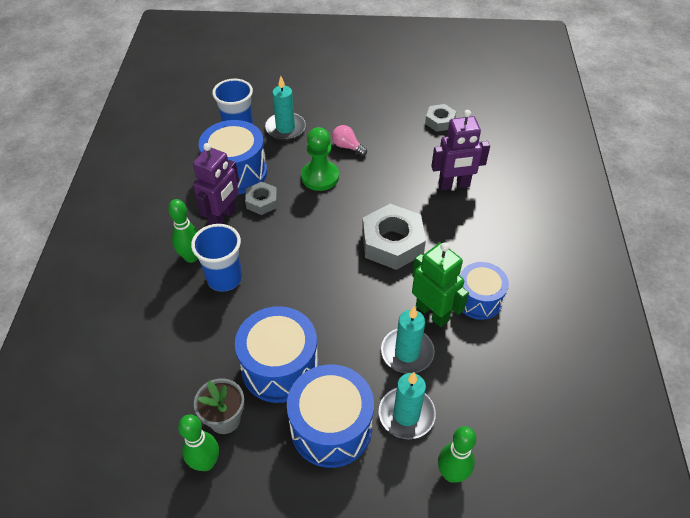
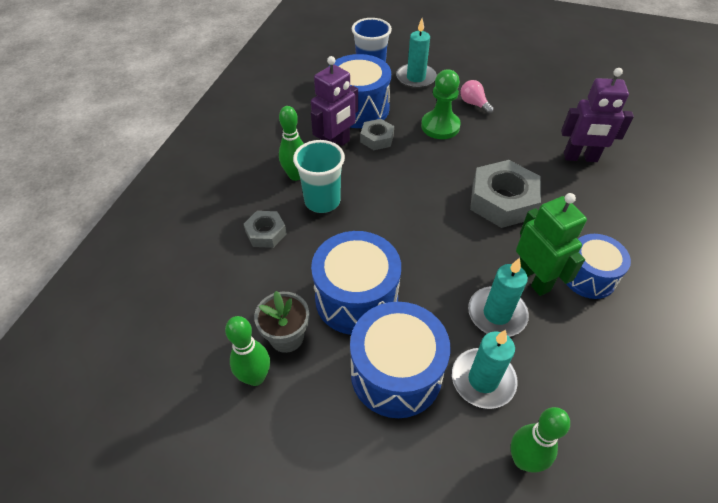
camera: 15 degrees right, 0 degrees up
blue cup [191,224,242,292] -> turquoise cup [293,140,345,213]
grey nut [425,104,456,132] -> grey nut moved to [244,211,287,248]

